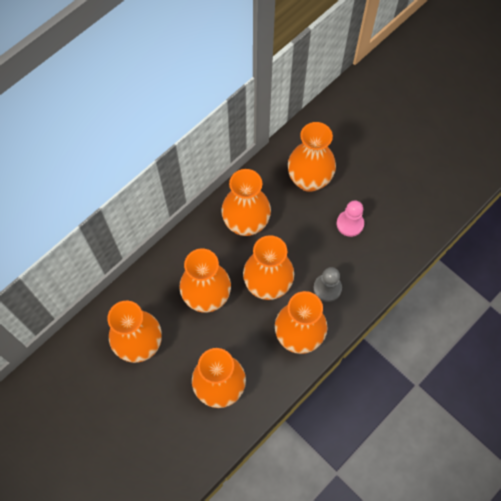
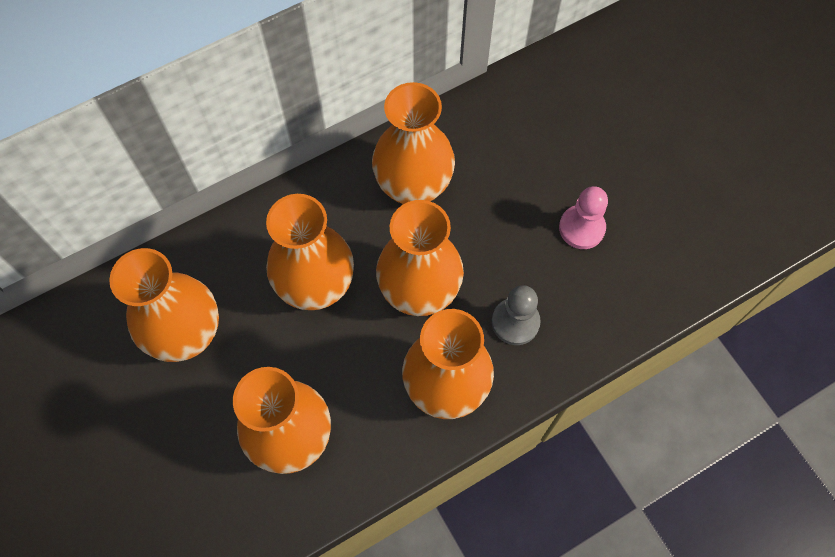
camera: 15 degrees right, 0 degrees up
orange vase [288,122,336,192] -> none

